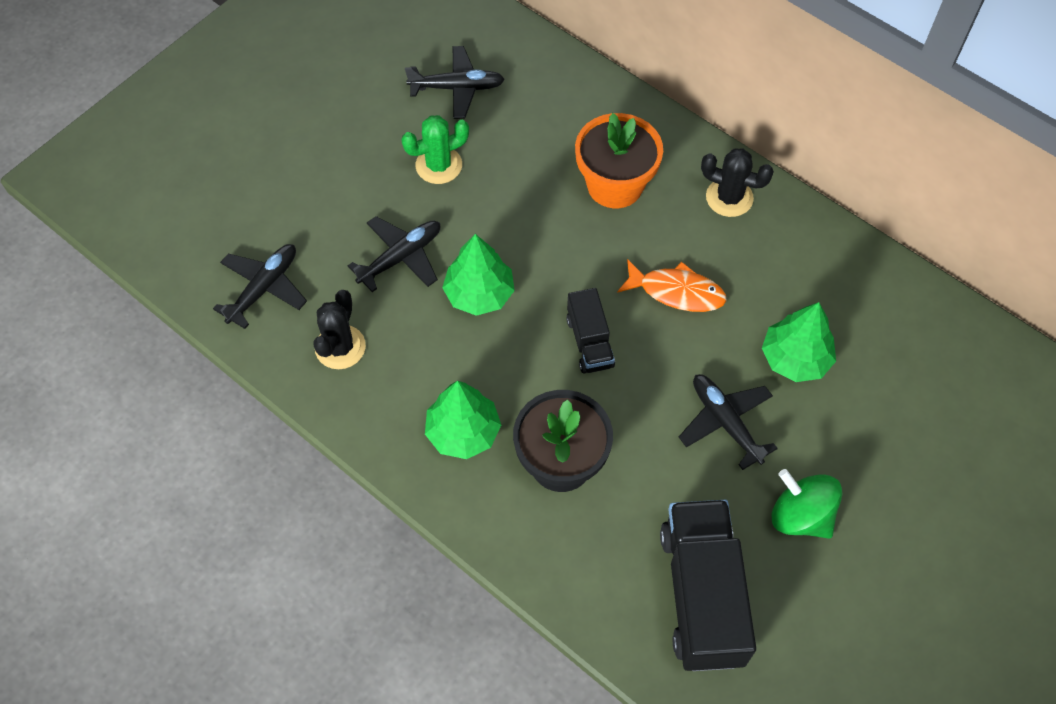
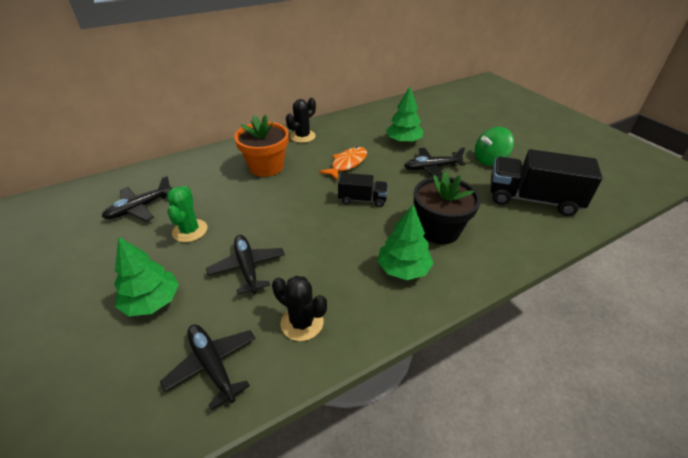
camera: 70 degrees left, 20 degrees down
black plane [405,46,505,119] -> black plane turned 150 degrees counterclockwise [102,176,172,221]
green tree [442,234,515,316] -> green tree moved to [114,237,179,316]

